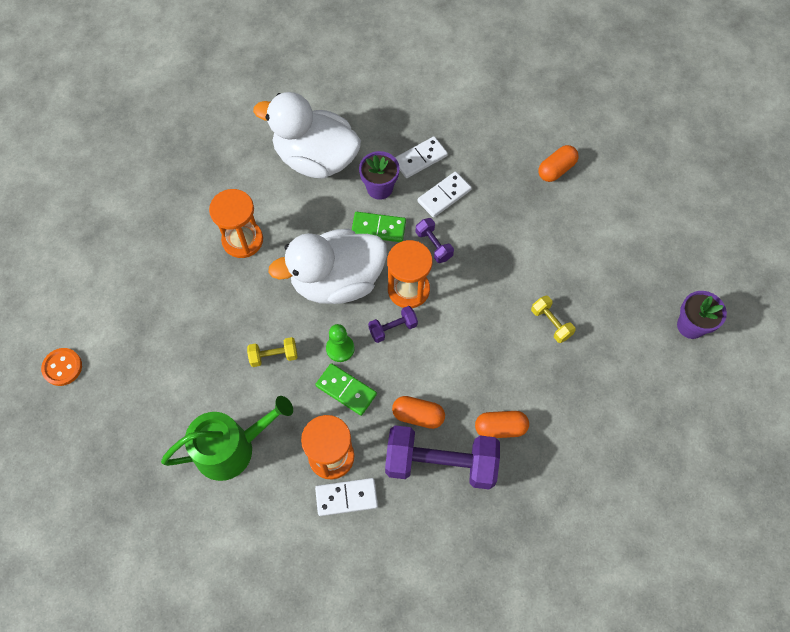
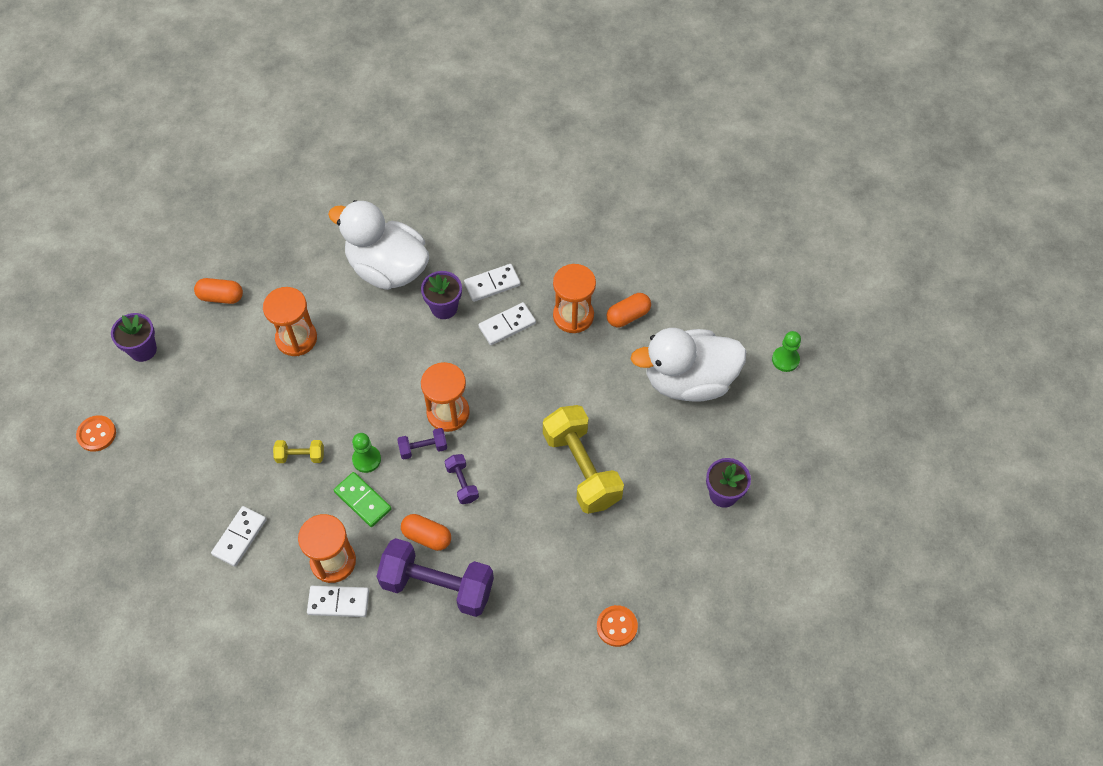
camera: 10 degrees right, 5 degrees down
green watering can [161,396,293,481] -> white domino [211,506,267,567]
white duck [268,229,387,304] -> white duck moved to [631,328,747,402]
green domino [352,212,406,242] -> none
purple dumbbell [416,218,454,263] -> purple dumbbell moved to [445,454,479,504]
orange capsule [475,411,529,438] -> orange capsule moved to [194,278,243,304]
yellow dumbbell [531,296,576,343] -> yellow dumbbell [543,405,624,514], size x2.17
none -> purple flower pot [111,313,157,362]
none -> orange hourglass [553,264,596,333]
none -> orange button [597,605,638,647]
none -> green pawn [772,331,801,372]

